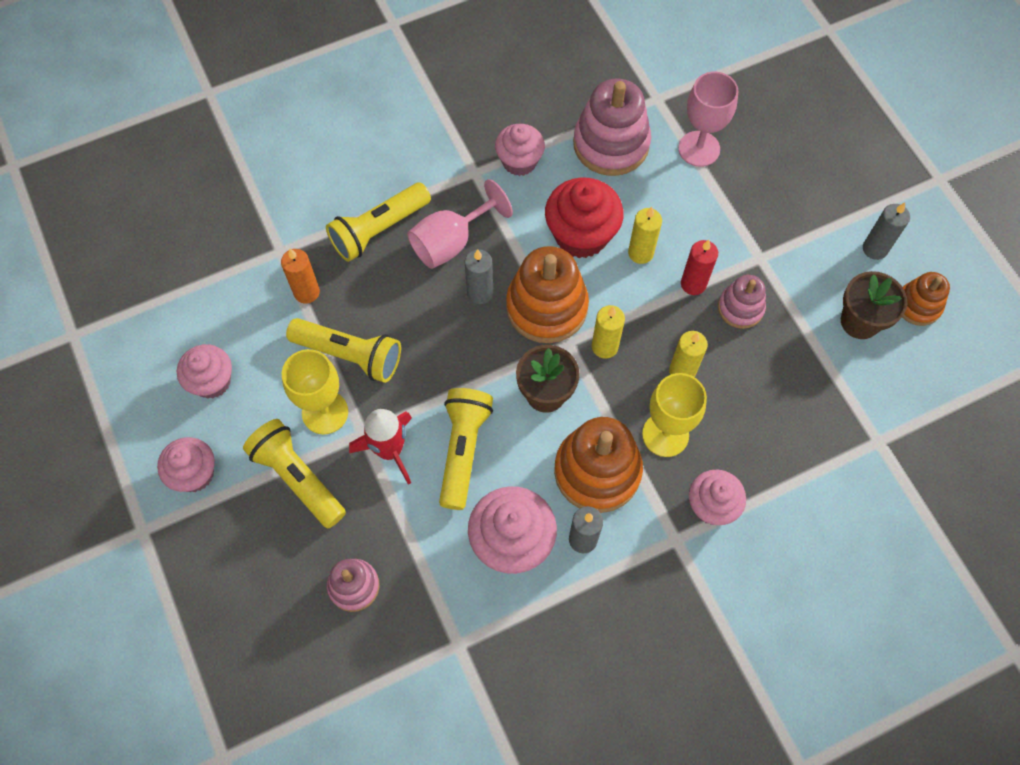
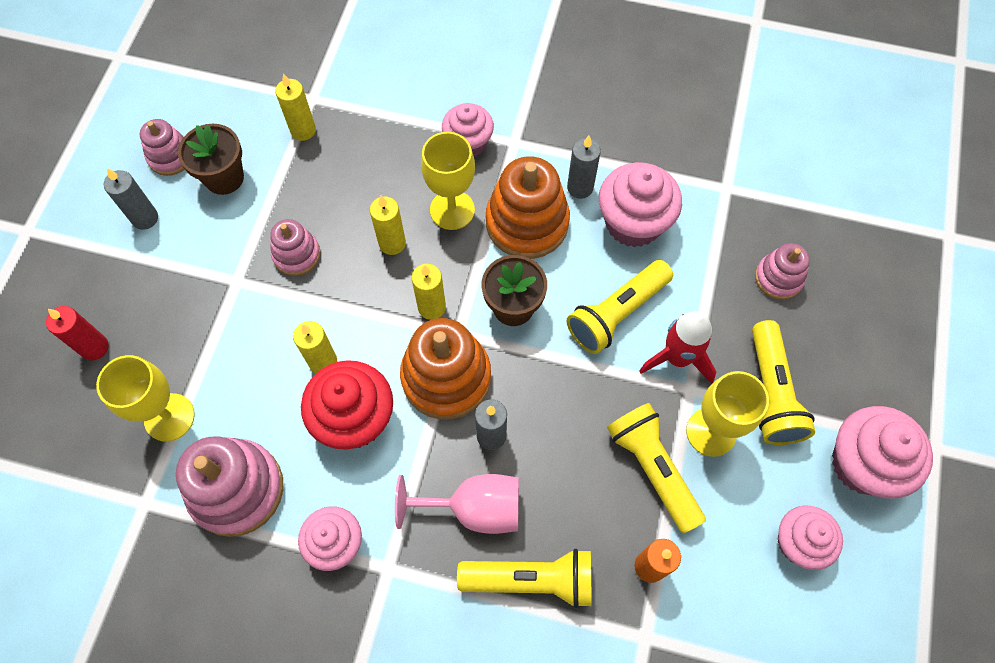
camera: 140 degrees left, 0 degrees up
pink cupcake [157,437,215,492] -> pink cupcake [832,406,933,499], size x1.51
pink goblet [678,72,738,167] -> yellow goblet [96,355,195,442]
red candle [681,240,718,295] -> red candle moved to [46,306,109,360]
orange stacking toy [902,272,950,326] -> pink stacking toy [140,119,185,176]
none -> yellow candle [275,74,316,141]

